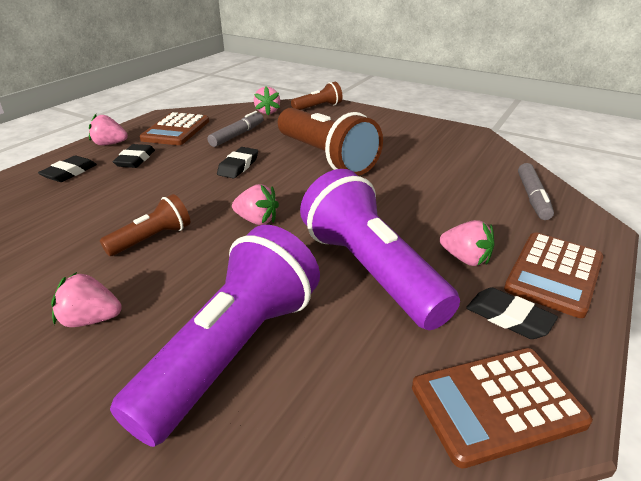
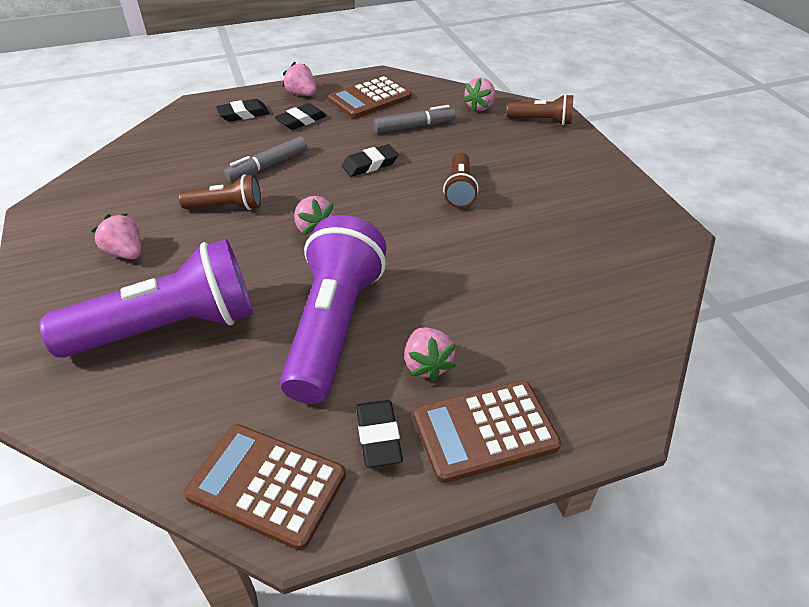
camera: 40 degrees right, 10 degrees up
brown flashlight [278,108,383,176] -> brown flashlight [443,153,479,208], size x0.50
grey marker [518,163,554,220] -> grey marker moved to [224,136,307,182]

